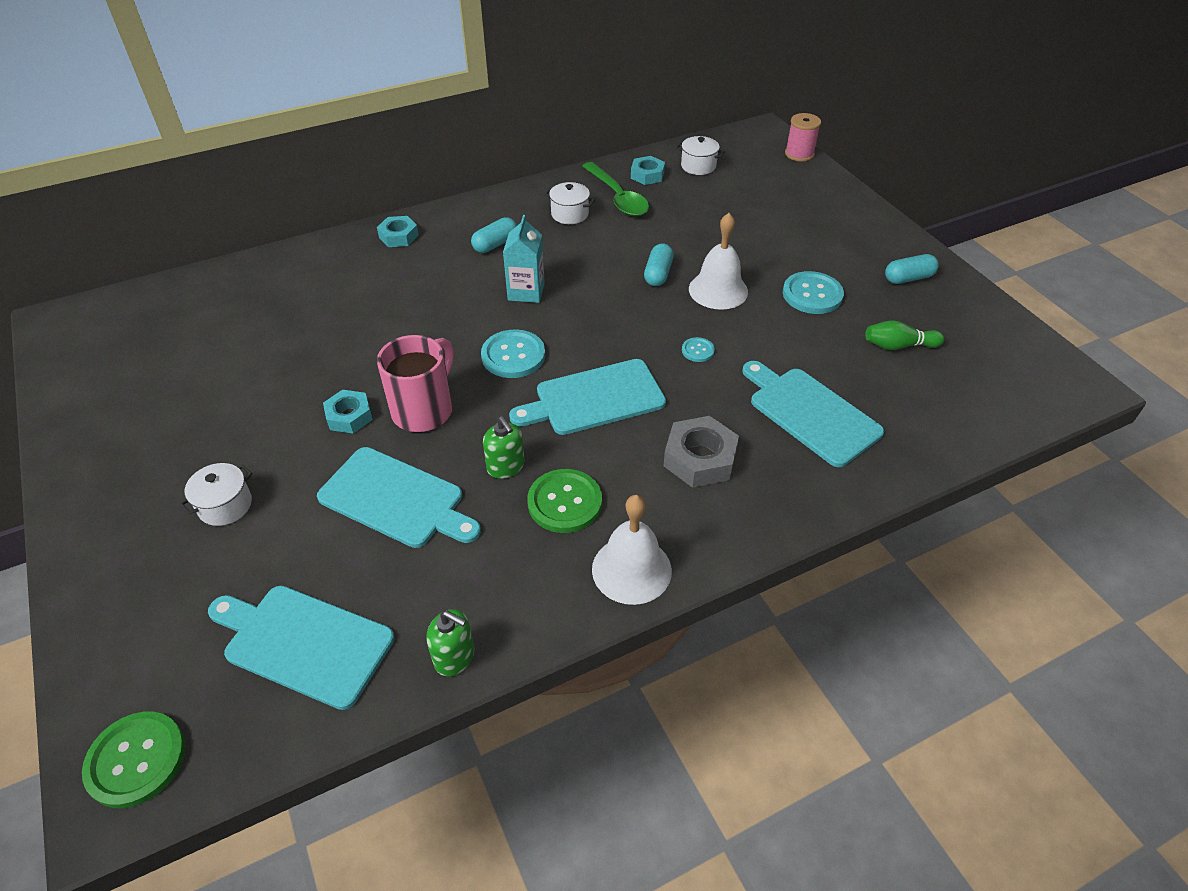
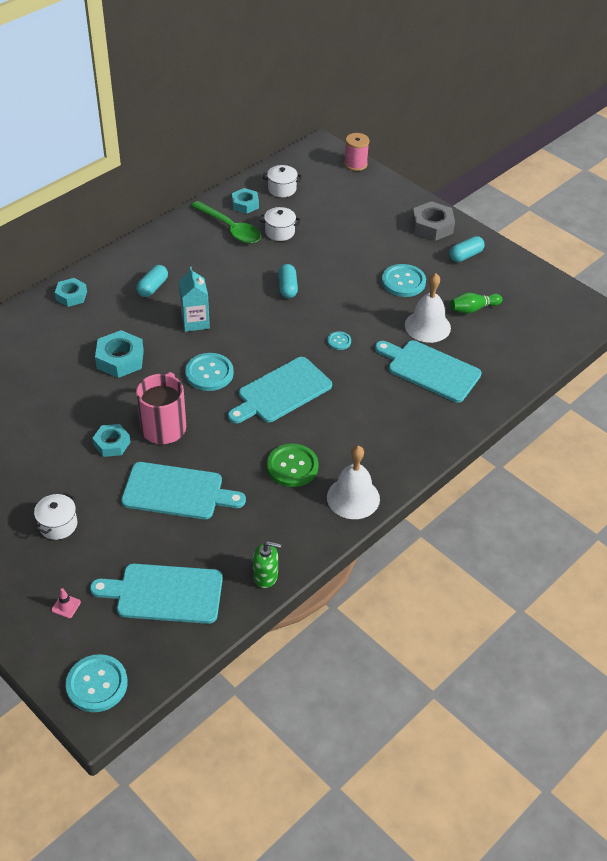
camera: 20 degrees left, 0 degrees up
green button [82,711,186,808] -> turquoise button [66,654,128,712]
green soap dispenser [483,416,525,479] -> none
white pot [545,182,595,224] -> white pot moved to [260,207,300,241]
grey nut [664,416,739,488] -> grey nut moved to [412,201,455,241]
white bell [689,213,748,310] -> white bell moved to [405,273,451,343]
none -> pink traffic cone [51,588,81,618]
none -> turquoise nut [95,330,144,378]

